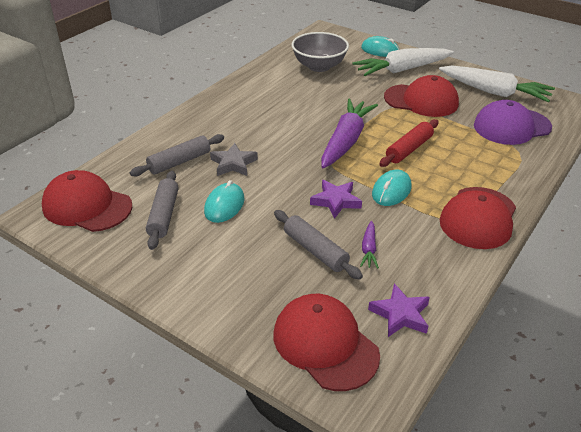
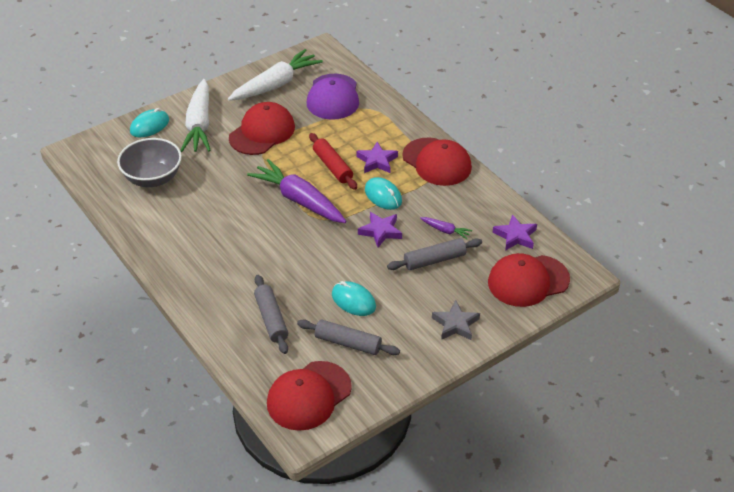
camera: 70 degrees left, 5 degrees up
grey star [210,143,258,176] -> grey star moved to [432,300,480,340]
none -> purple star [356,142,398,173]

